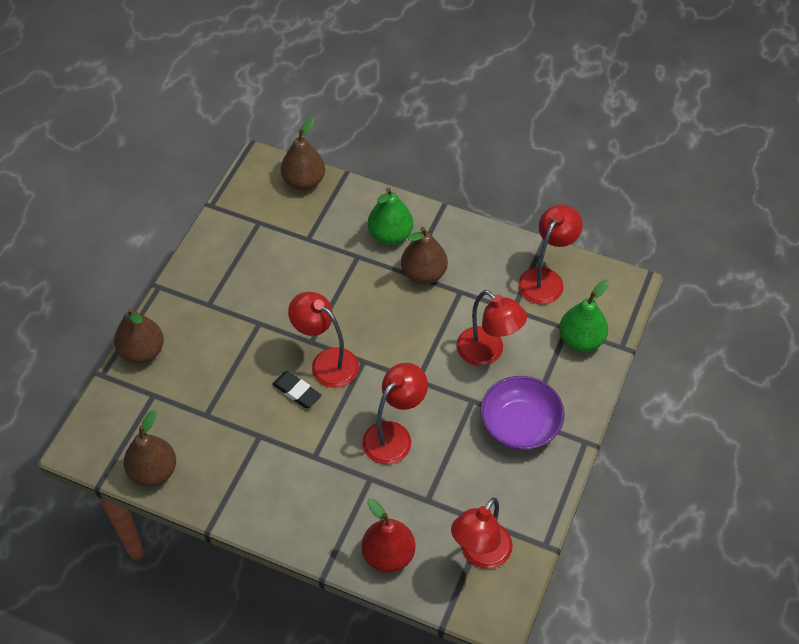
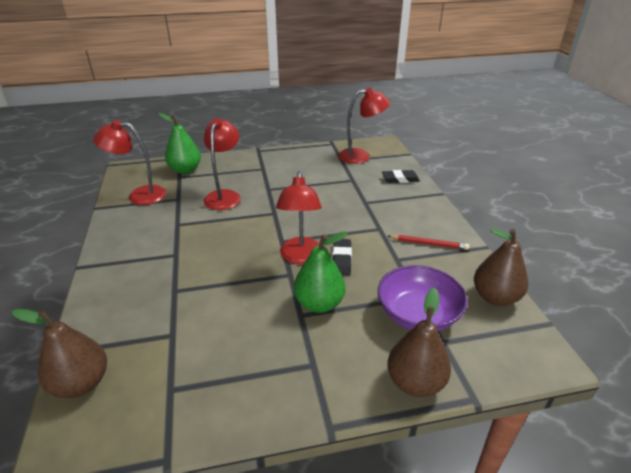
camera: 125 degrees left, 20 degrees down
red lamp [362,363,428,465] -> none
red pear [362,499,415,573] -> black eraser [382,170,420,183]
green pear [368,188,413,245] -> green pear moved to [294,231,348,313]
brown pear [401,227,448,284] -> none
purple bowl [481,376,565,450] -> purple bowl moved to [378,265,468,331]
none -> red pencil [388,235,469,250]

